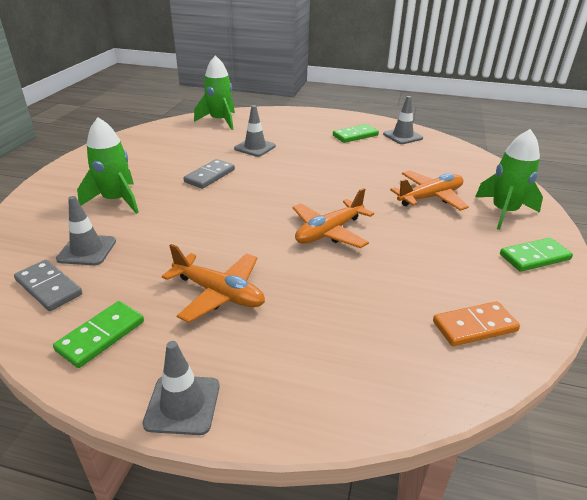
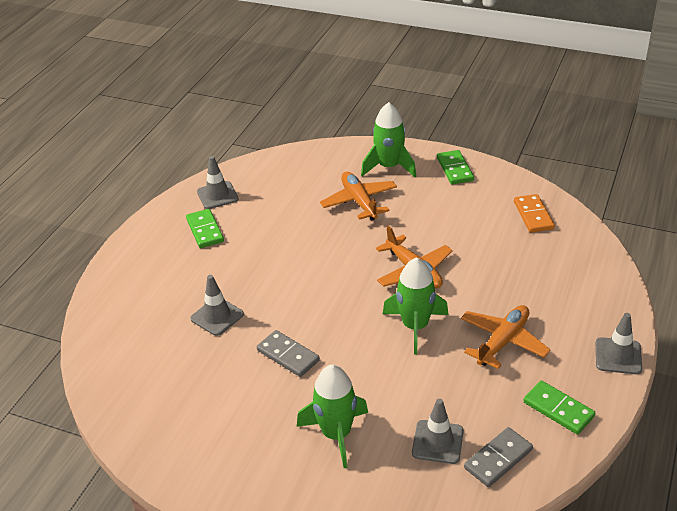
camera: 80 degrees left, 5 degrees up
green rocket [194,55,235,130] -> green rocket moved to [383,257,449,355]

